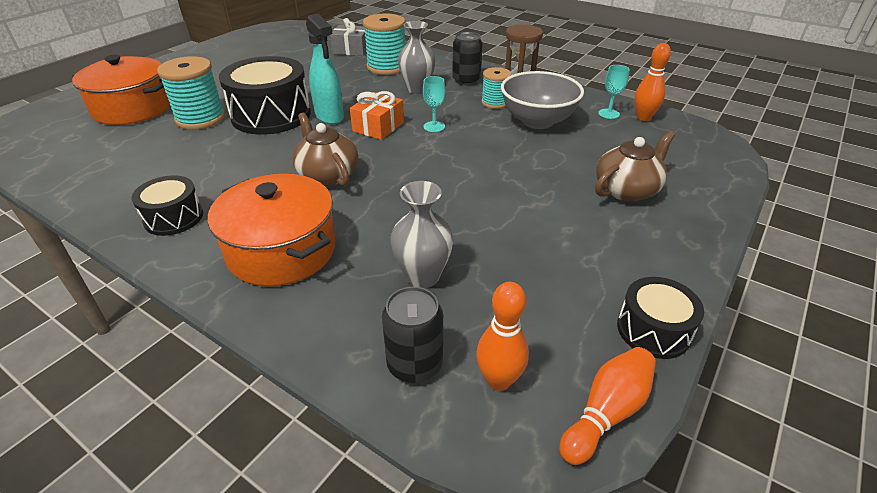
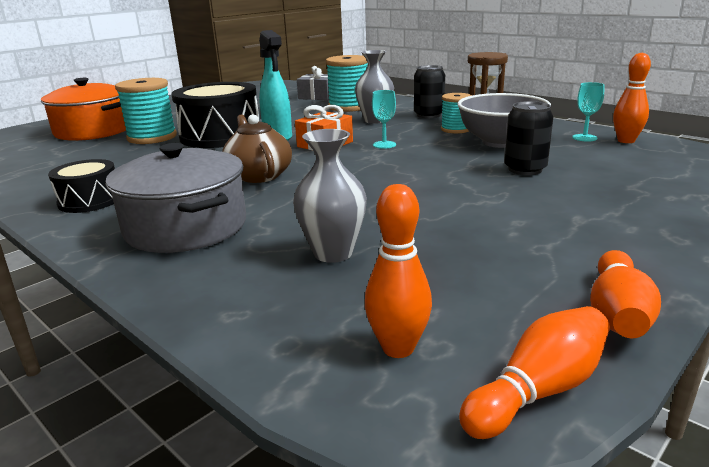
camera: 10 degrees right, 15 degrees down
orange pot [208,174,336,286] -> grey pot [105,143,246,253]
black can [382,287,443,383] -> black can moved to [504,101,553,175]
brown teapot [595,131,675,202] -> none
black drum [617,277,704,359] -> orange bowling pin [590,250,661,338]

